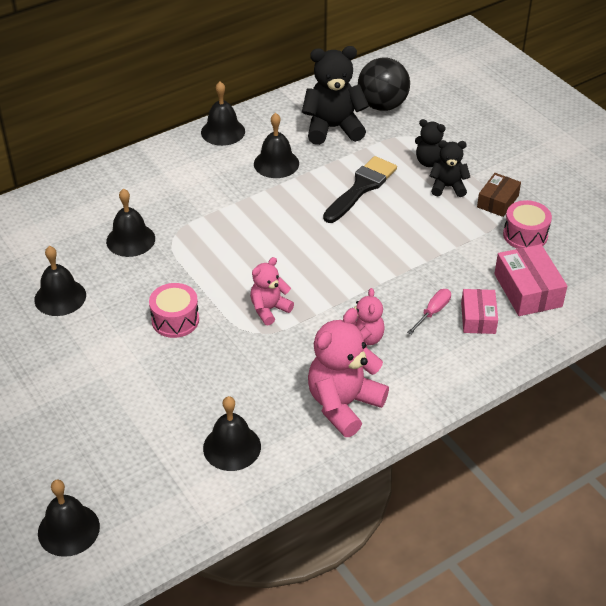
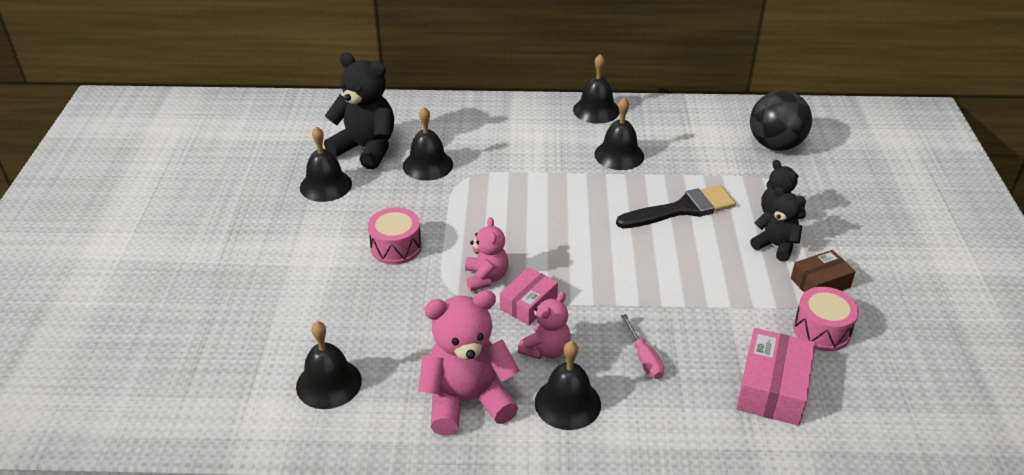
camera: 35 degrees right, 5 degrees down
black bell [38,480,100,557] -> black bell moved to [535,341,601,430]
pink teddy bear [250,257,294,325] -> pink teddy bear turned 90 degrees clockwise [465,217,508,291]
black teddy bear [302,46,369,145] -> black teddy bear moved to [324,52,394,169]
pink screwdriver [407,289,451,335] -> pink screwdriver turned 90 degrees clockwise [621,314,664,379]
pink box [461,289,498,334] -> pink box moved to [500,267,558,325]

